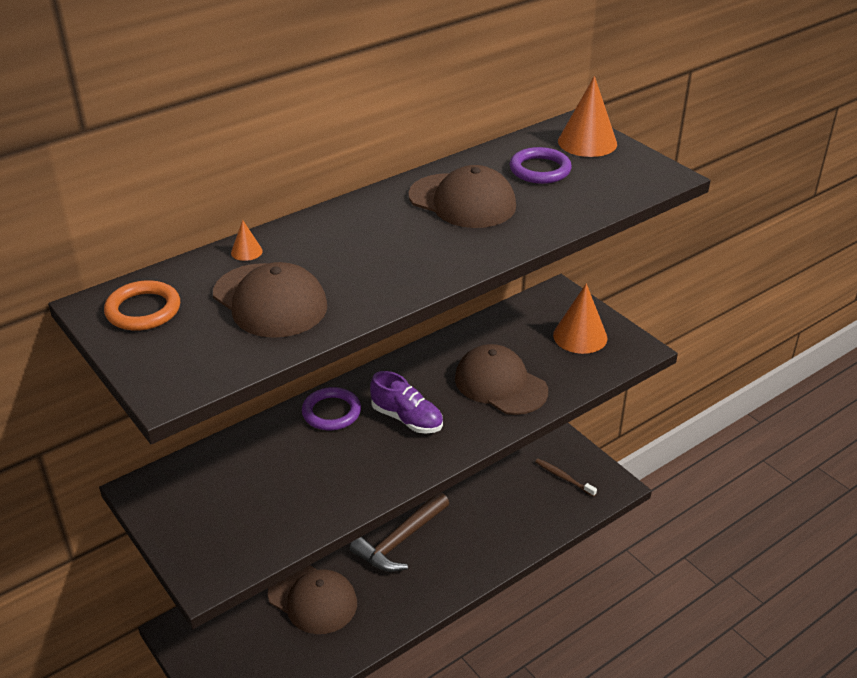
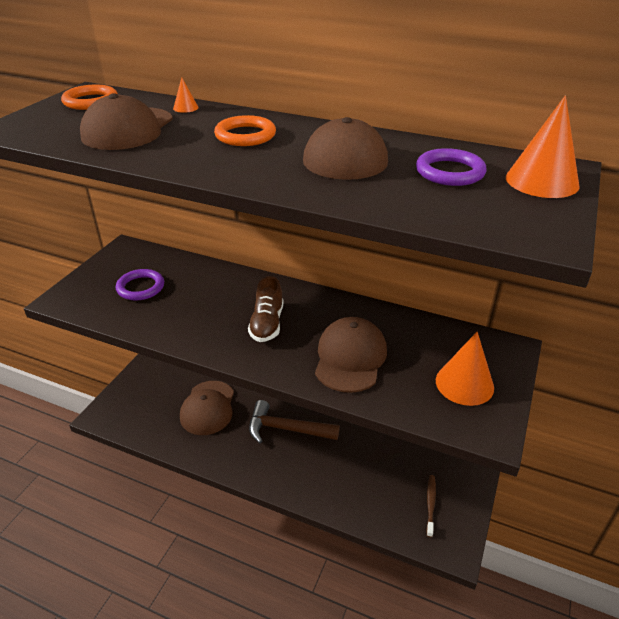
camera: 60 degrees right, 0 degrees up
purple ring [302,387,361,430] -> purple ring moved to [116,269,164,301]
purple shoe [370,371,443,433] -> brown shoe [248,276,283,342]
none -> orange ring [214,115,276,146]

